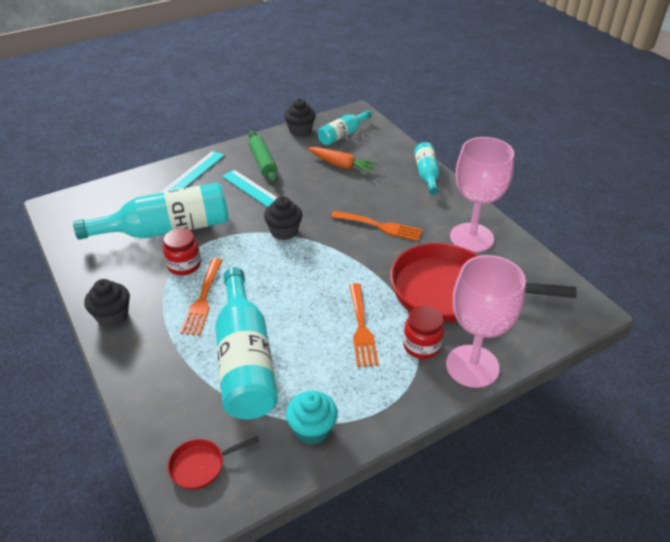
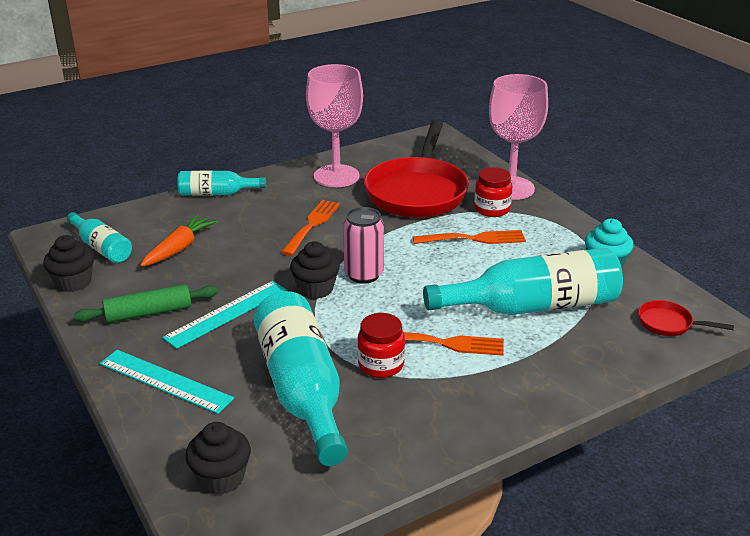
camera: 90 degrees left, 10 degrees down
black cupcake [84,279,130,327] -> black cupcake moved to [185,422,251,495]
red pan [168,436,260,490] -> red pan turned 135 degrees clockwise [638,300,734,336]
none -> pink can [343,207,384,284]

